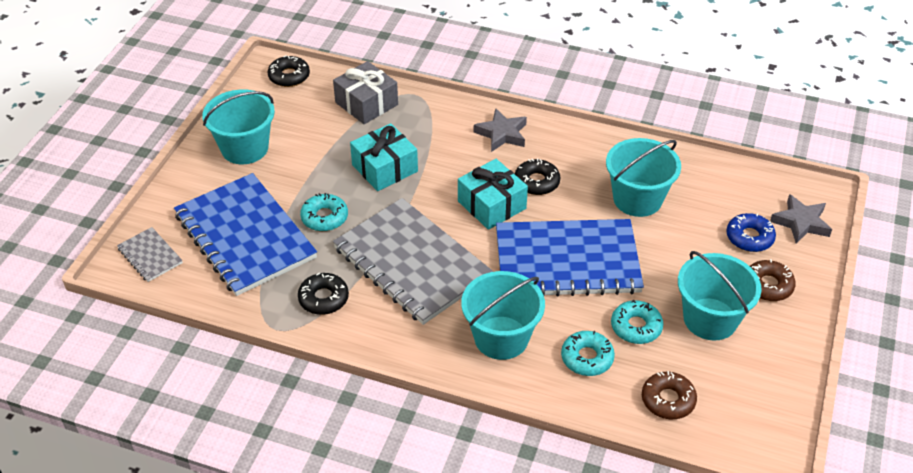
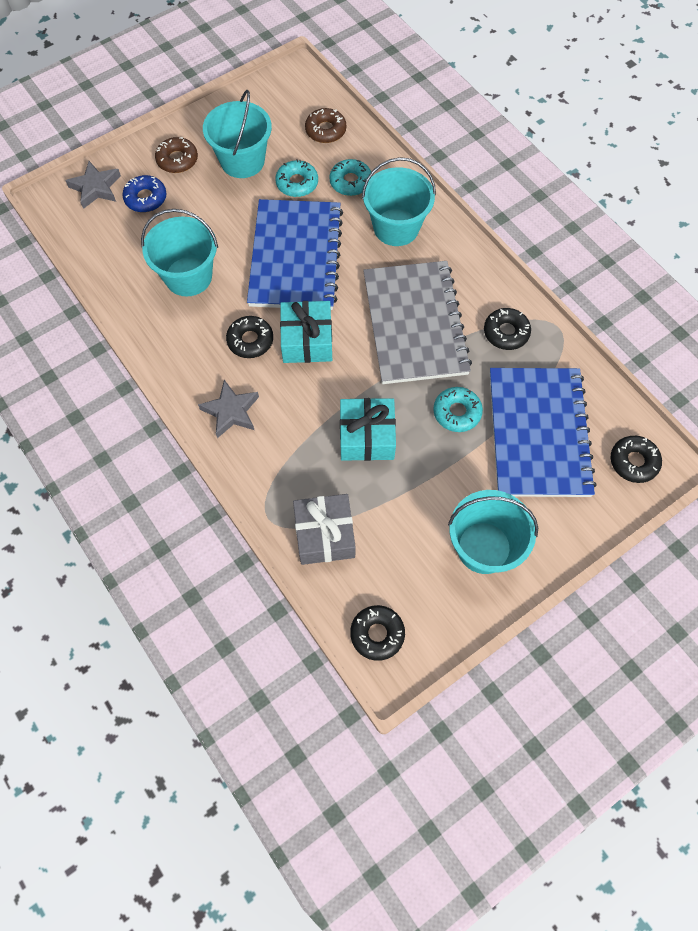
camera: 145 degrees left, 20 degrees up
grey notebook [117,227,183,282] -> black donut [611,436,662,483]
blue notebook [496,219,644,297] -> blue notebook turned 60 degrees clockwise [247,199,343,310]

